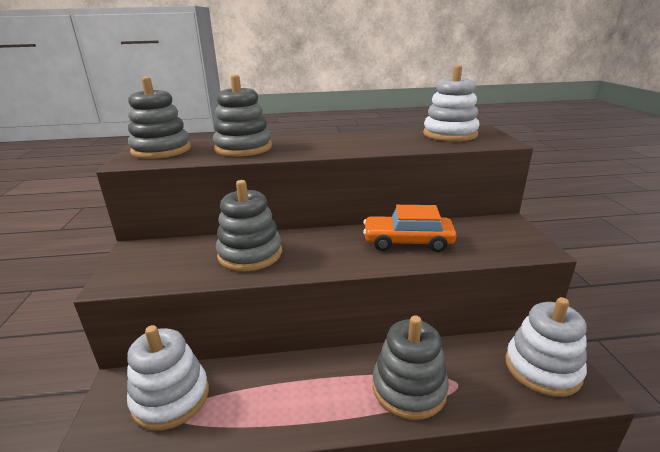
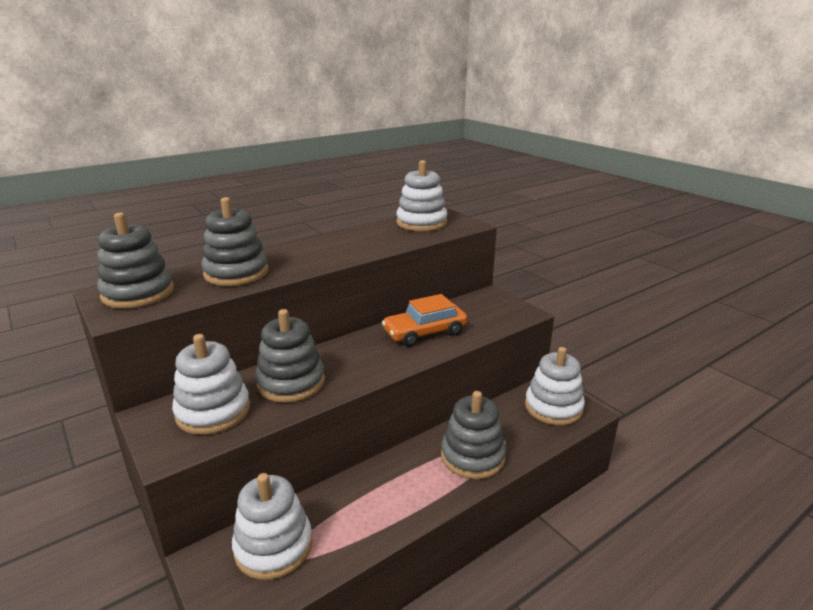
camera: 30 degrees left, 0 degrees up
none -> white stacking toy [172,334,250,435]

